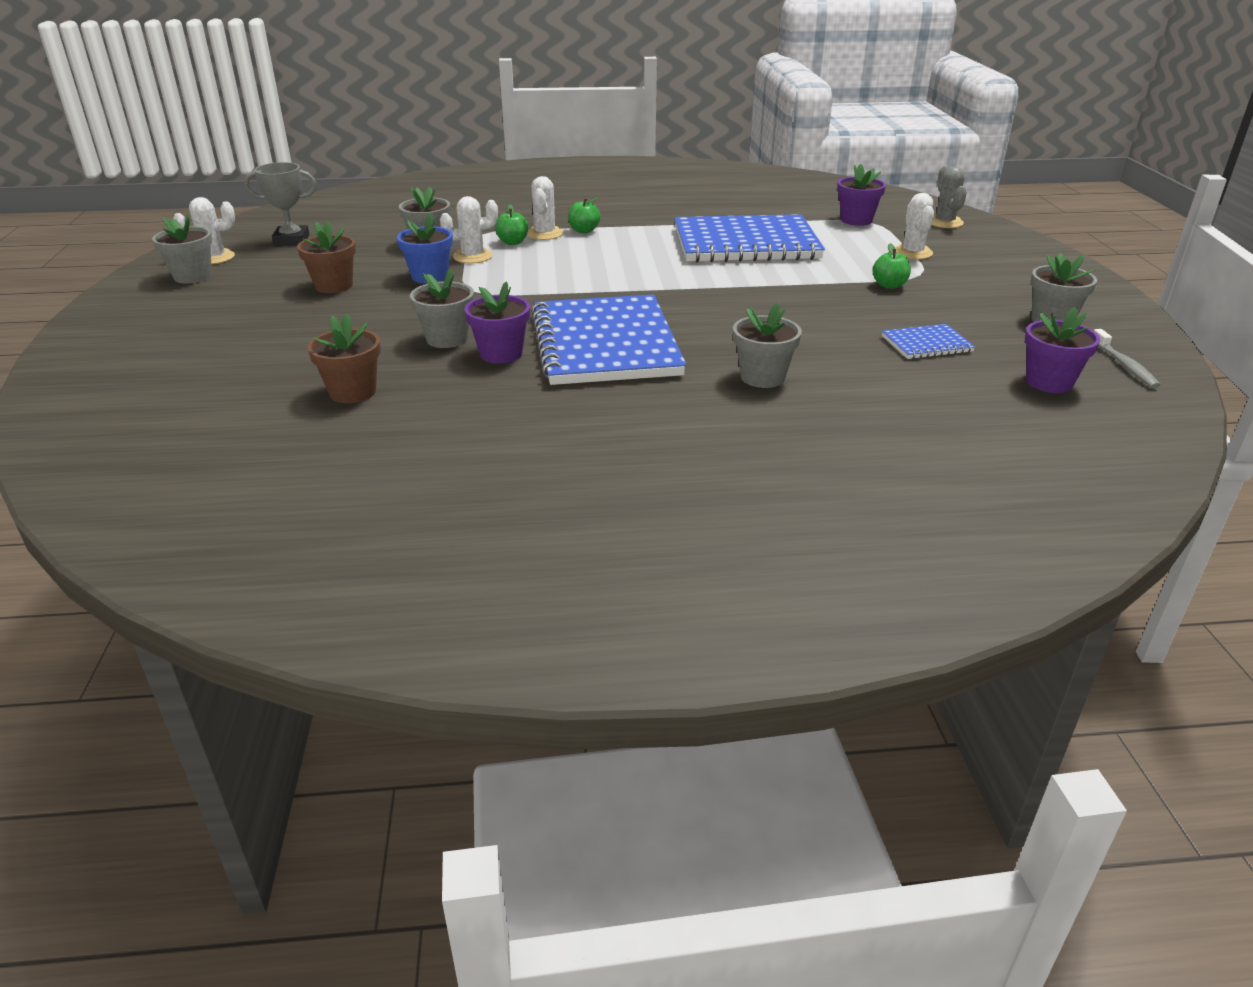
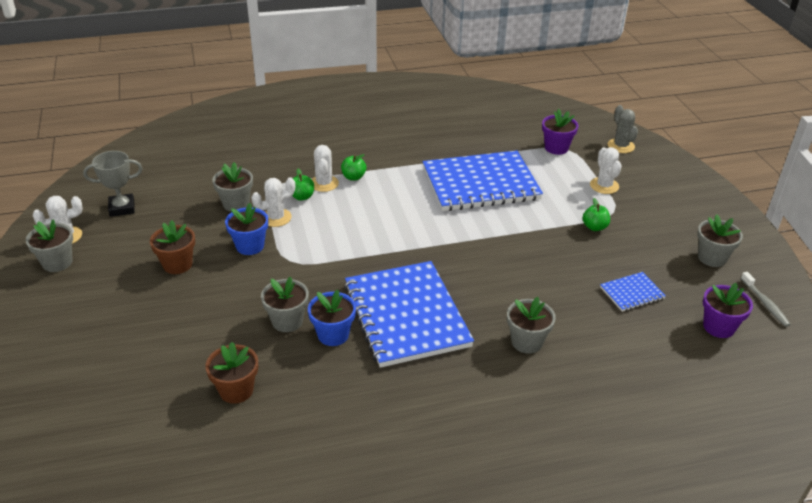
camera: 10 degrees left, 5 degrees up
purple flower pot [465,281,530,364] -> blue flower pot [308,290,356,346]

